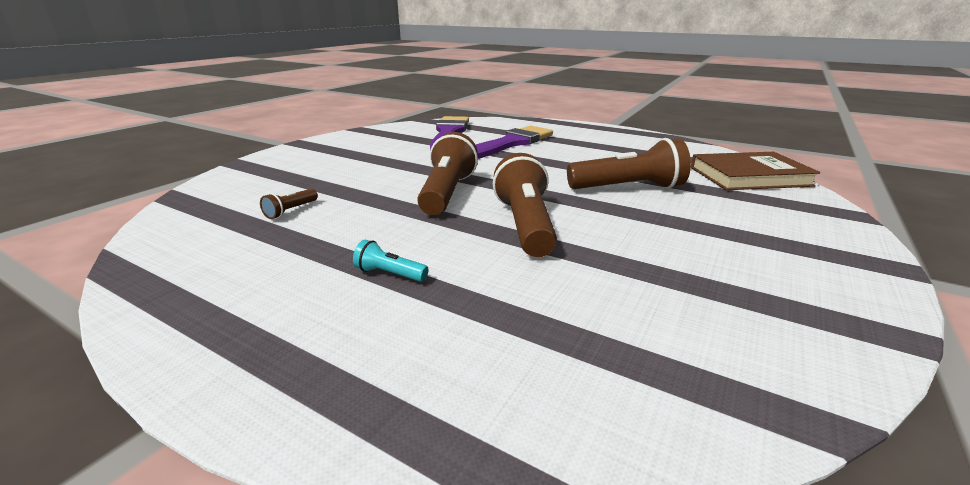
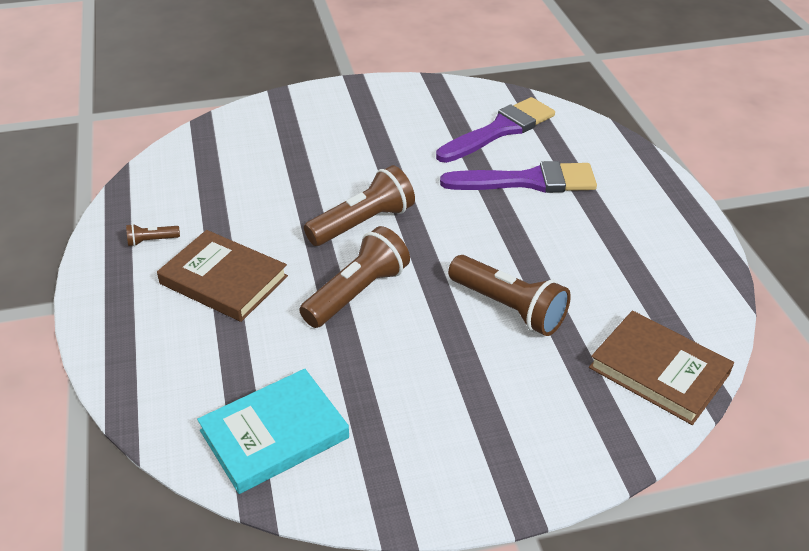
camera: 45 degrees right, 15 degrees up
brown flashlight [260,189,318,219] -> brown flashlight moved to [126,224,180,247]
turquoise flashlight [353,240,429,282] -> brown book [157,230,288,322]
none -> turquoise book [197,369,349,494]

